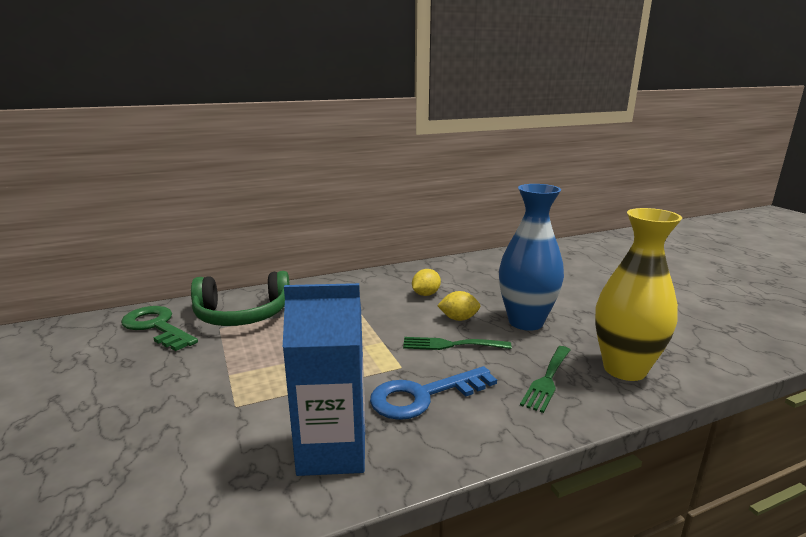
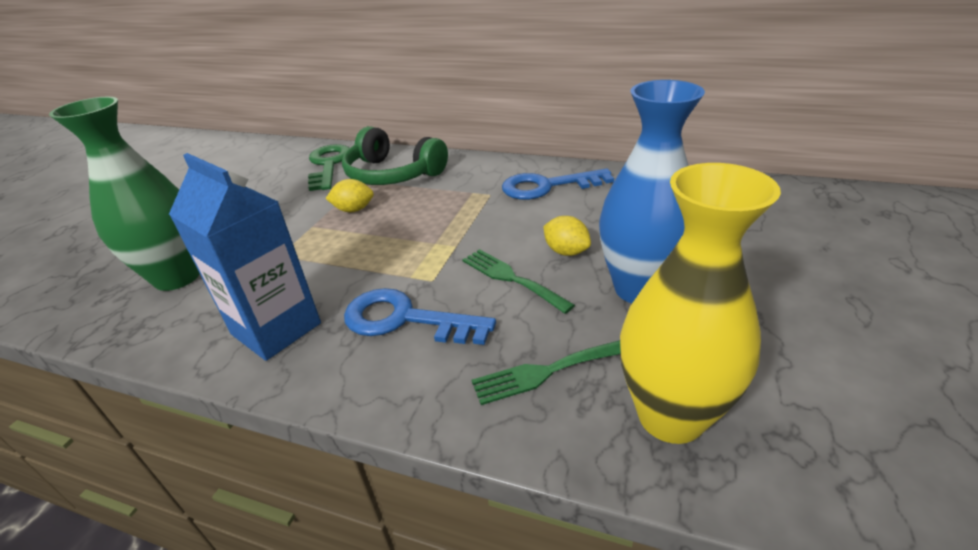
camera: 45 degrees right, 15 degrees up
yellow lemon [412,269,441,296] -> yellow lemon moved to [325,179,374,212]
none -> green vase [49,97,200,291]
none -> blue key [502,169,614,200]

